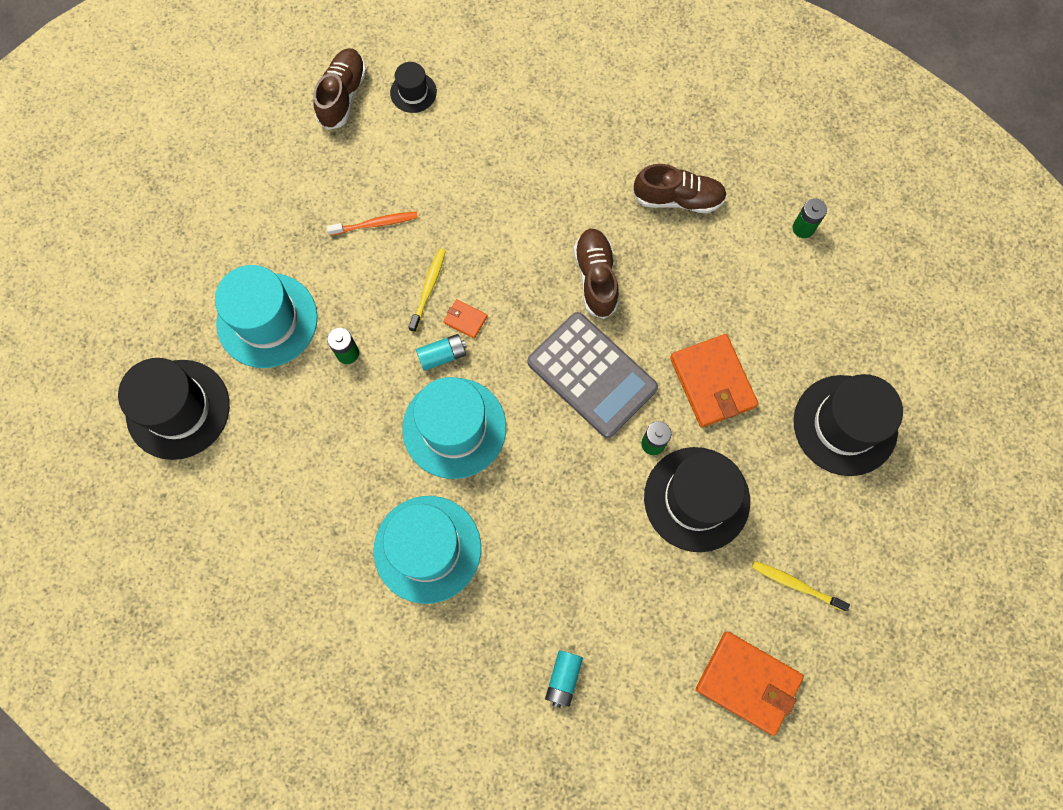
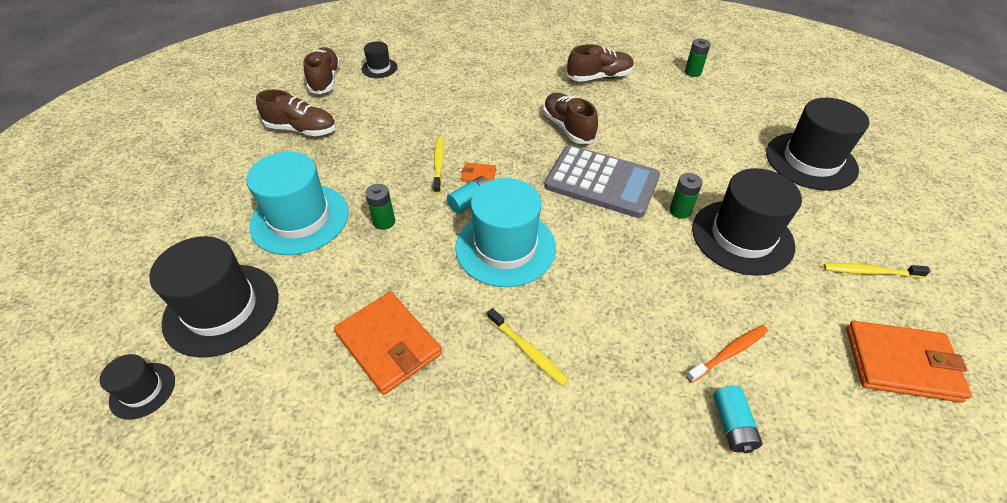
camera: 20 degrees left, 25 degrees down
orange toothbrush [327,212,418,235] -> orange toothbrush moved to [686,325,768,383]
turquoise hat [374,496,481,604] -> yellow toothbrush [487,308,569,386]
orange wallet [670,334,759,428] -> orange wallet moved to [334,292,442,395]
none -> black hat [100,354,175,420]
none -> brown shoe [256,89,336,136]

